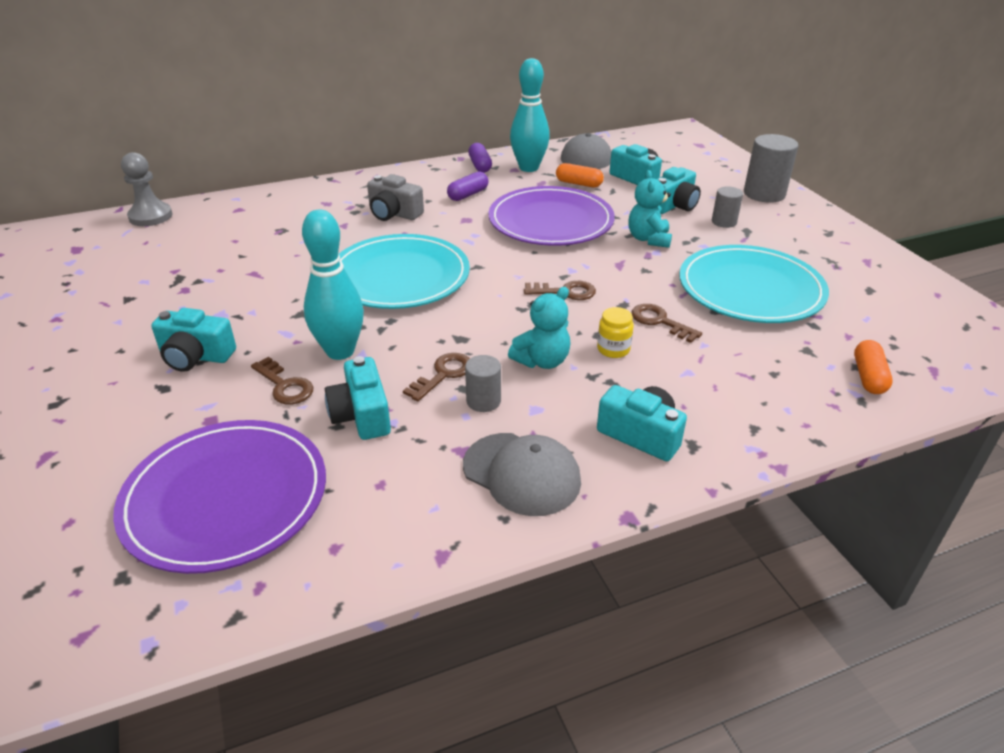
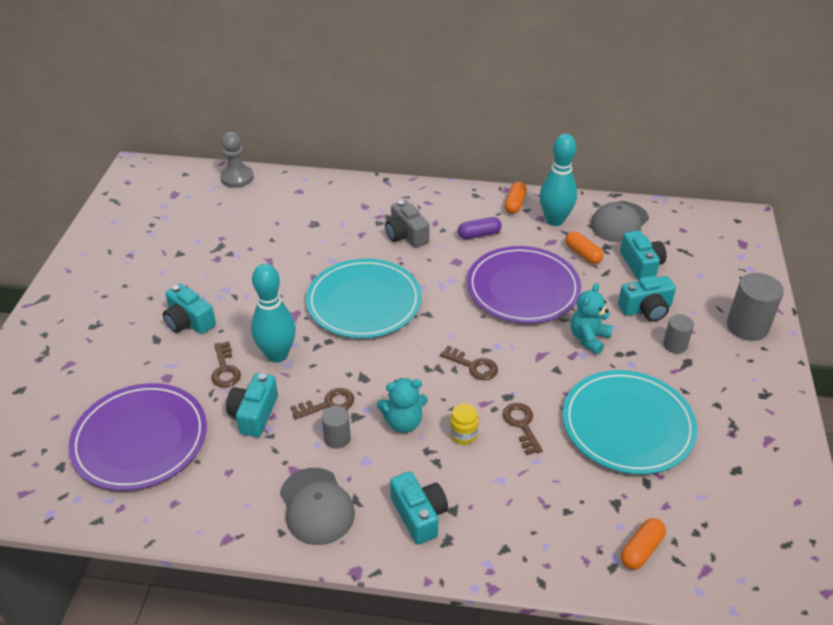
camera: 30 degrees right, 5 degrees up
purple capsule [468,143,492,173] -> orange capsule [504,182,527,214]

